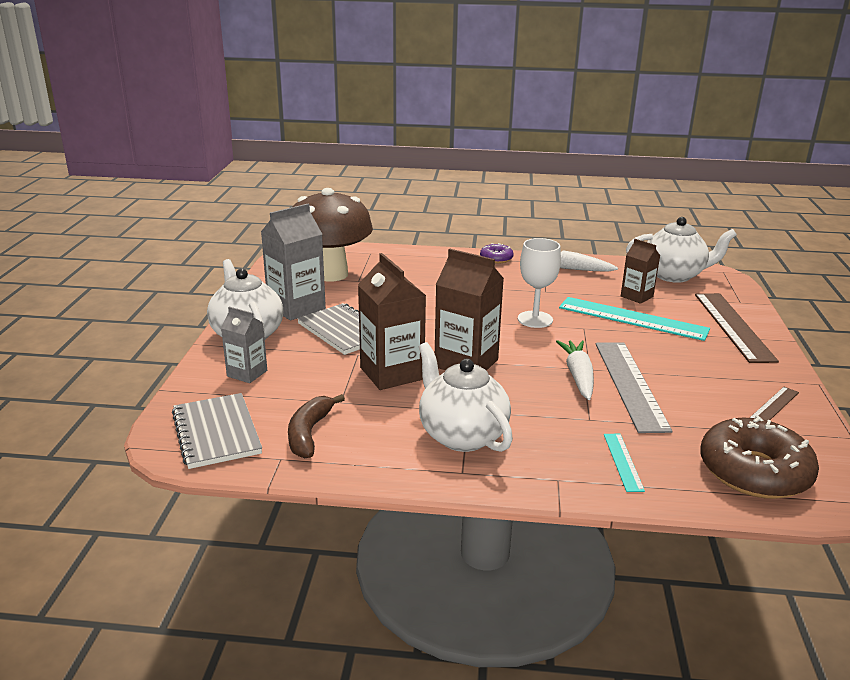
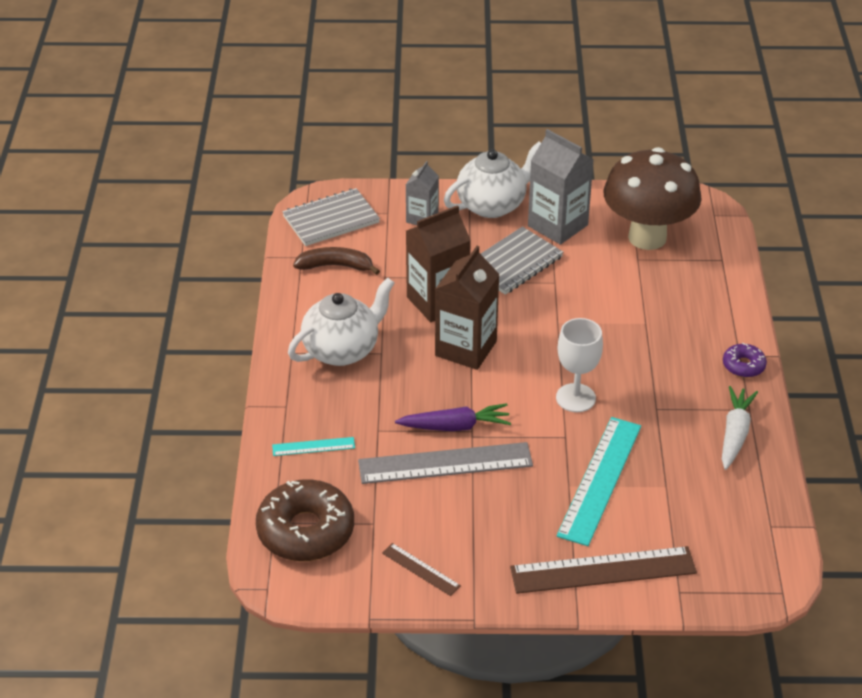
camera: 85 degrees right, 15 degrees up
white carrot [556,340,594,400] -> purple carrot [395,403,511,431]
brown carton [621,239,660,304] -> none
white teapot [626,217,737,283] -> none

